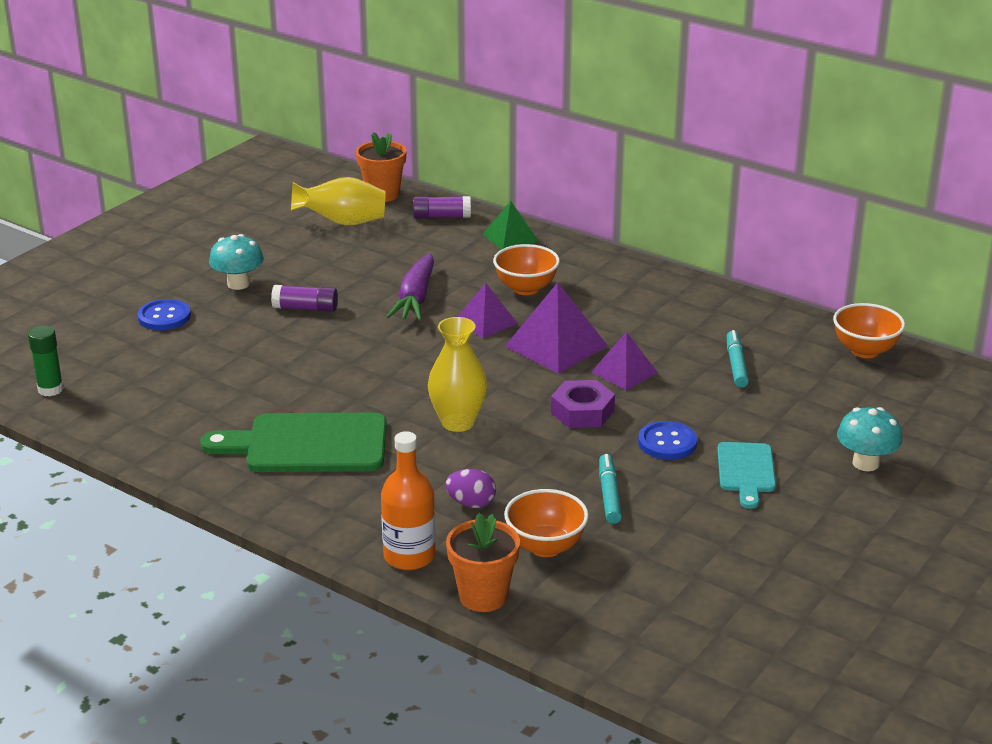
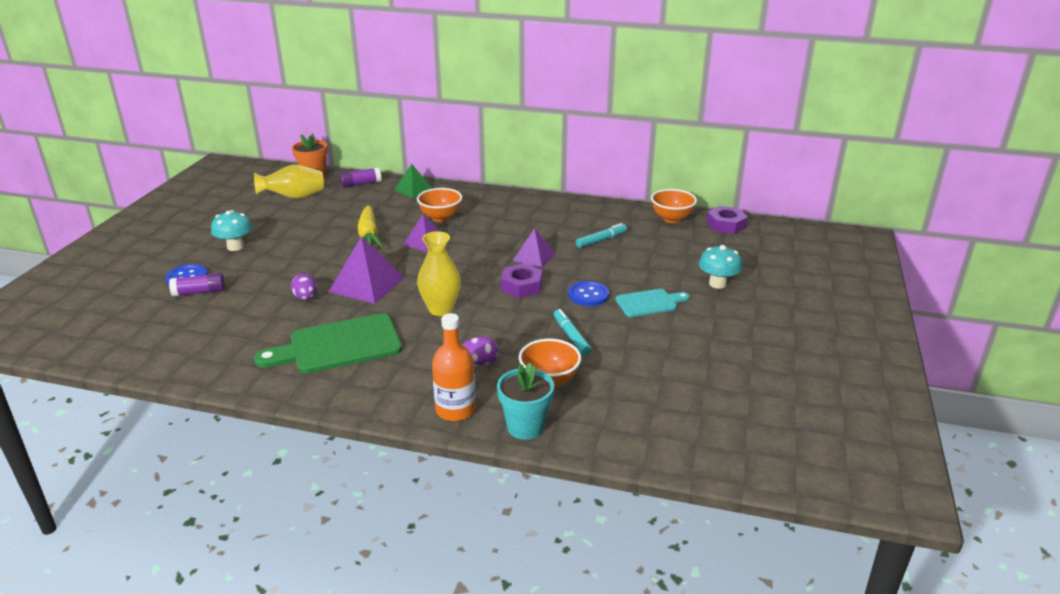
camera: 20 degrees left, 0 degrees up
green glue stick [28,326,64,396] -> none
purple glue stick [271,285,338,312] -> purple glue stick moved to [169,273,225,297]
purple carrot [386,253,434,321] -> yellow carrot [357,205,383,248]
orange flower pot [446,513,520,612] -> turquoise flower pot [497,363,554,440]
purple pyramid [505,282,608,374] -> purple pyramid moved to [329,237,405,304]
turquoise cutting board [717,442,776,509] -> turquoise cutting board turned 90 degrees counterclockwise [615,289,690,317]
turquoise marker [727,330,749,388] -> turquoise marker turned 75 degrees clockwise [576,223,627,248]
none -> purple egg [291,274,318,300]
none -> purple nut [706,206,748,234]

